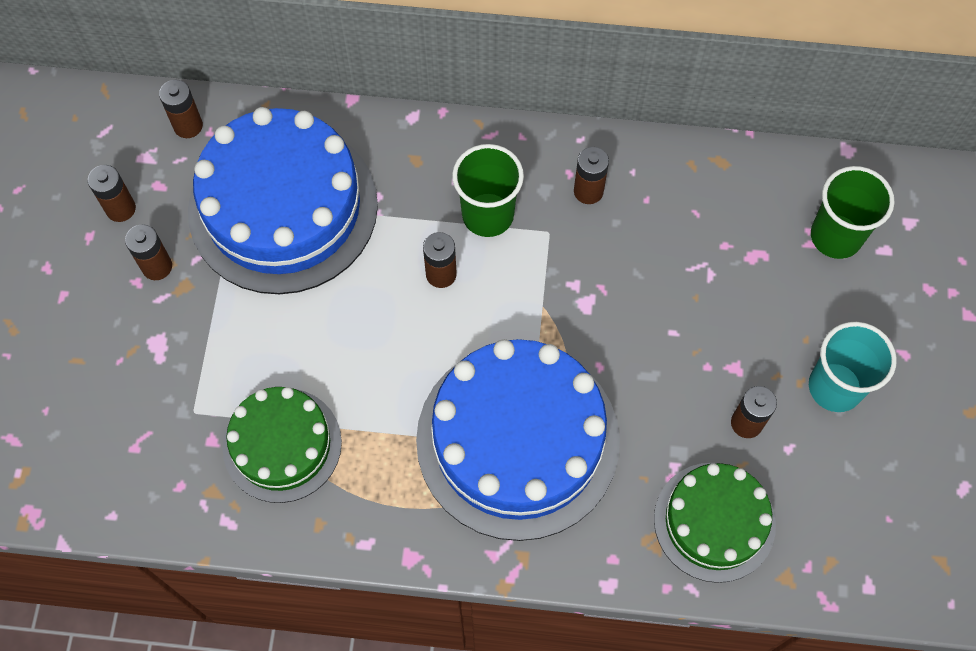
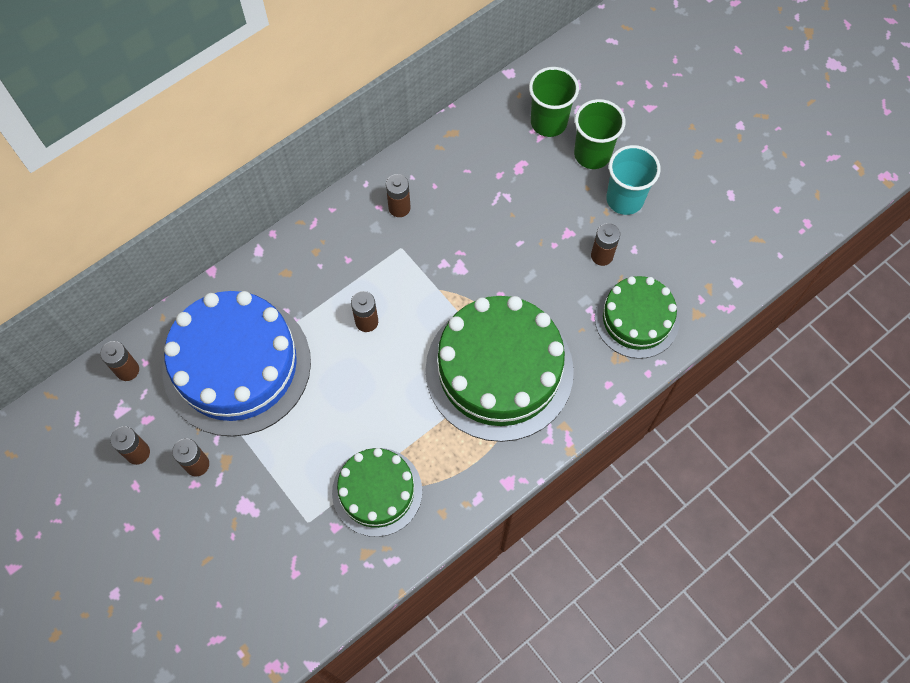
camera: 45 degrees left, 0 degrees up
blue cake [416,339,620,541] -> green cake [425,296,574,442]
green cup [452,144,524,237] -> green cup moved to [574,99,626,169]

